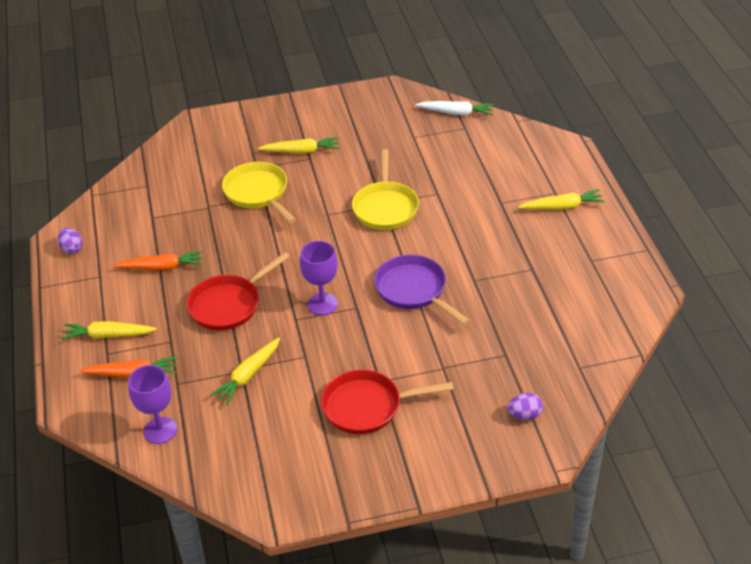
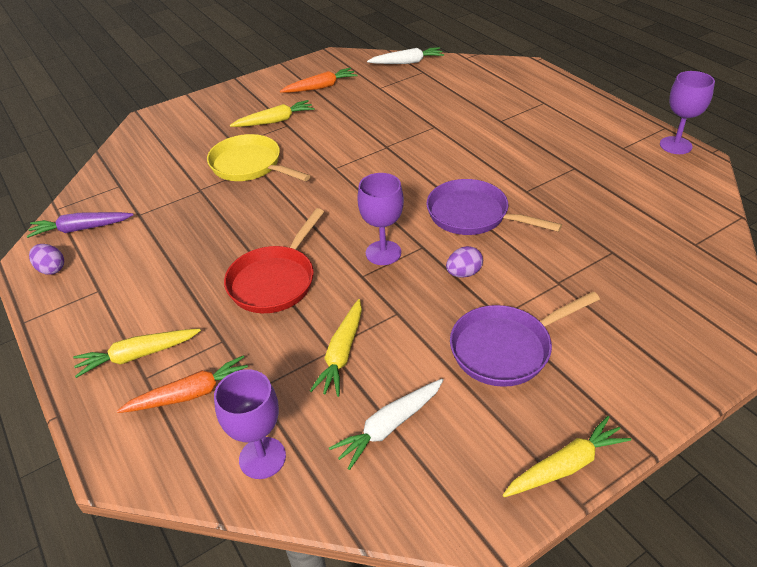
camera: 20 degrees left, 0 degrees up
orange carrot [113,251,203,271] -> orange carrot moved to [280,68,358,93]
red pan [321,369,454,434] -> purple pan [450,292,600,387]
yellow pan [352,149,419,230] -> none
purple egg [507,393,543,420] -> purple egg moved to [446,246,483,278]
yellow carrot [518,189,605,210] -> yellow carrot moved to [503,416,631,497]
none -> purple carrot [27,212,134,238]
none -> white carrot [329,379,443,470]
none -> purple goblet [660,71,715,154]

